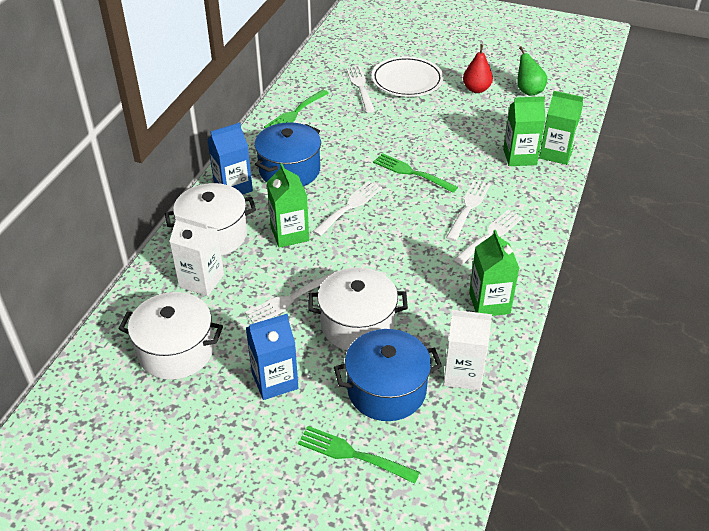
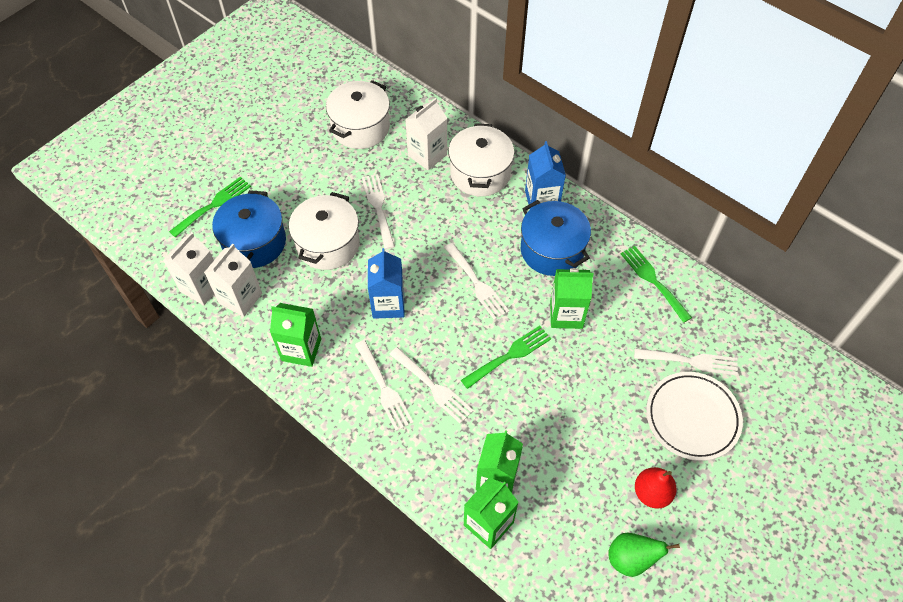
camera: 110 degrees right, 15 degrees up
blue carton [246,314,298,400] -> blue carton moved to [368,248,404,319]
green carton [267,163,309,248] -> green carton moved to [550,268,593,329]
none -> white carton [163,232,214,305]

